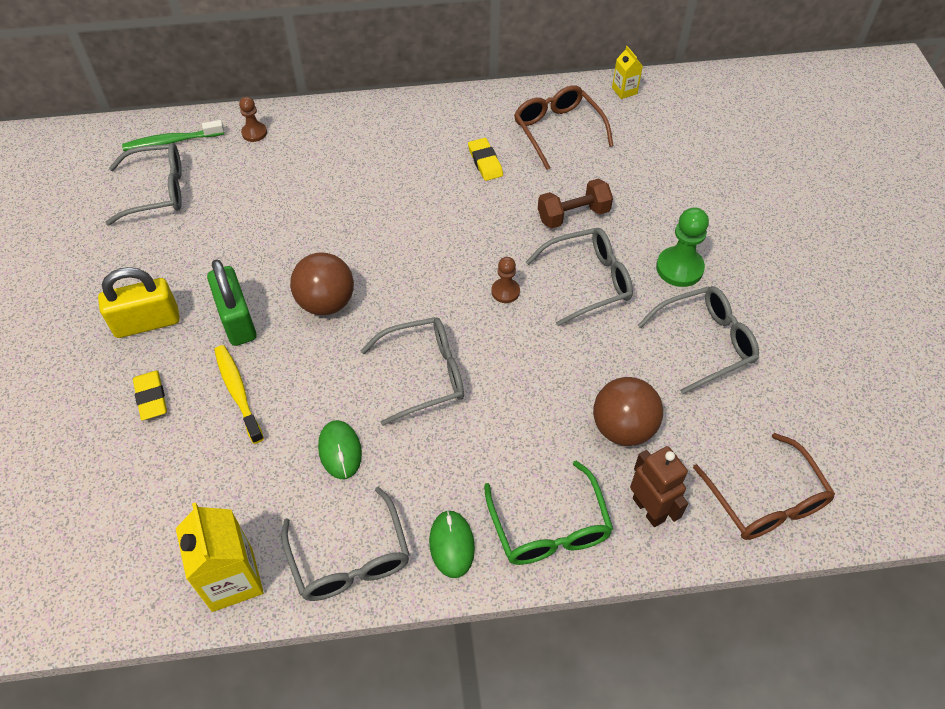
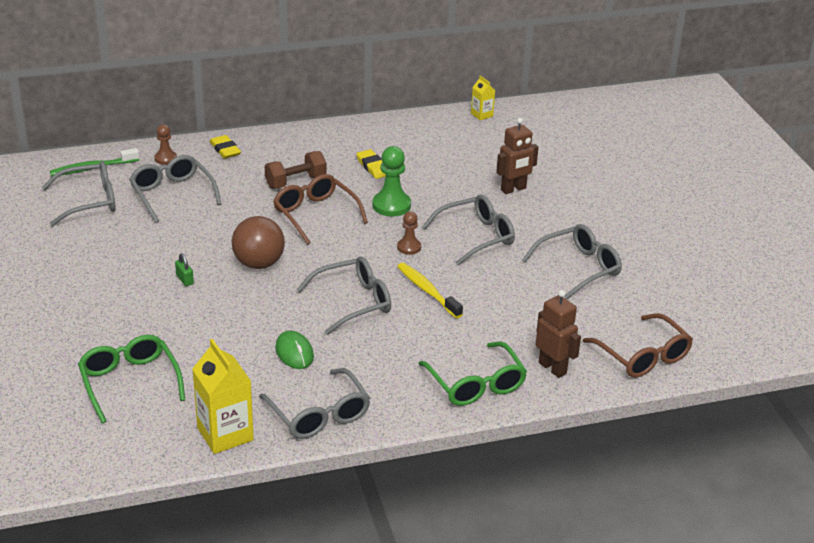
camera: 10 degrees left, 20 degrees down
yellow padlock [98,267,180,338] -> none
yellow eraser [133,370,167,420] -> yellow eraser moved to [210,135,241,159]
green padlock [207,259,257,346] -> green padlock [175,253,194,286], size x0.43
yellow toothbrush [214,345,264,444] -> yellow toothbrush moved to [397,263,463,318]
green mouse [429,510,475,578] -> none
brown glasses [514,85,614,170] -> brown glasses moved to [273,174,368,245]
brown dumbbell [538,179,613,229] -> brown dumbbell moved to [265,151,327,189]
brown ball [593,377,663,446] -> none
green pawn [656,207,709,287] -> green pawn moved to [372,146,411,216]
none -> green glasses [78,335,185,423]
none -> grey glasses [129,155,221,223]
none -> brown robot [496,118,539,194]

